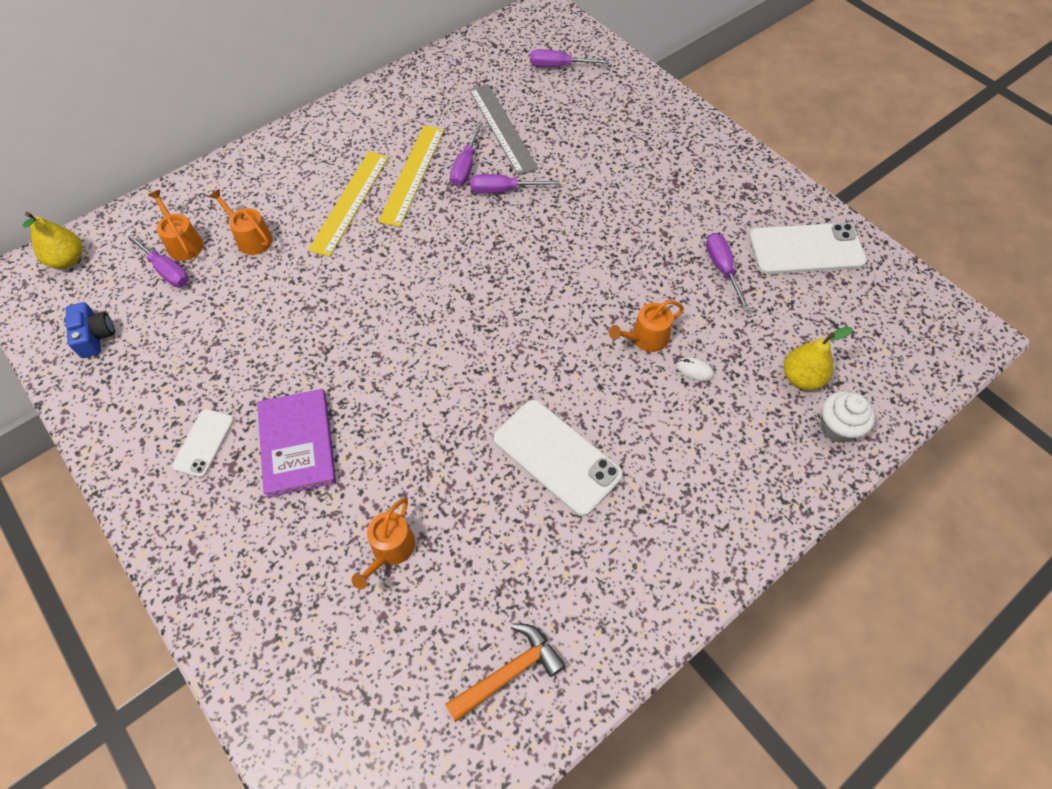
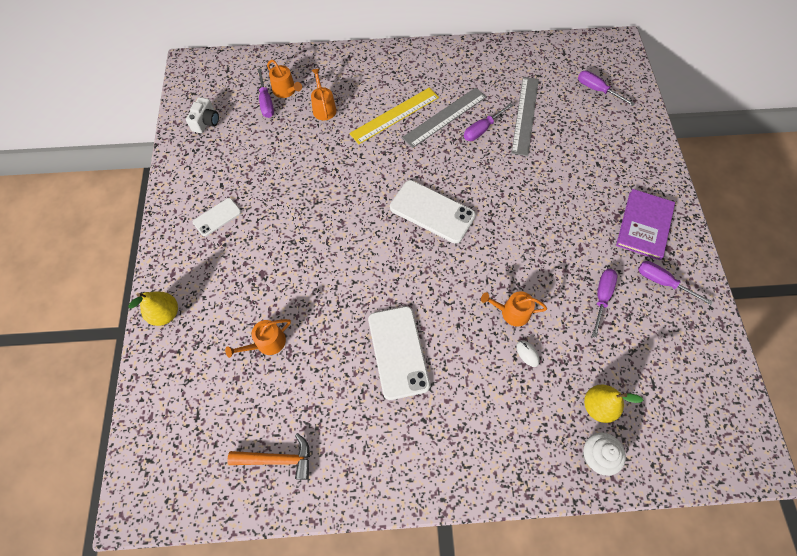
camera: 35 degrees right, 5 degrees up
yellow pear [22,212,82,269] -> yellow pear moved to [128,292,178,326]
blue camera [65,302,115,358] -> white camera [186,97,219,133]
orange watering can [148,190,204,261] -> orange watering can turned 135 degrees clockwise [267,60,302,98]
purple book [257,389,336,498] -> purple book moved to [616,189,675,260]
yellow ruler [378,125,444,227] -> grey ruler [402,87,487,148]
purple screwdriver [470,174,559,194] -> purple screwdriver moved to [638,261,713,305]
white phone [749,223,867,274] -> white phone moved to [390,180,476,244]

